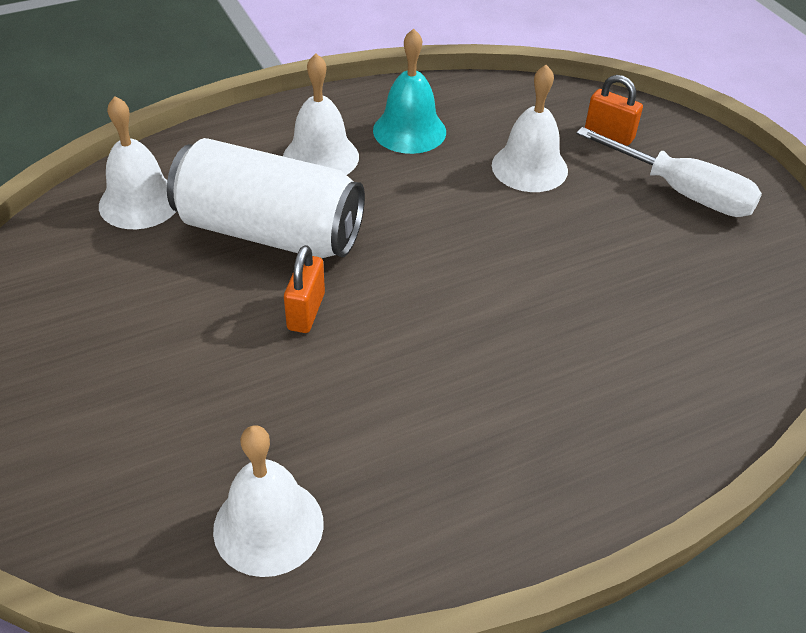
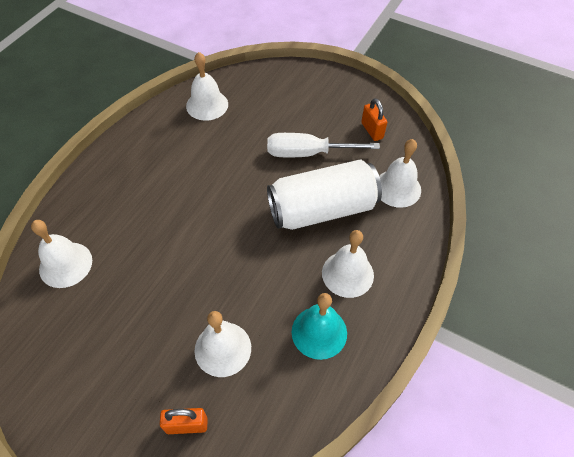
camera: 145 degrees right, 10 degrees up
orange padlock [284,245,325,333] -> orange padlock moved to [361,98,387,141]
white screwdriver [576,127,762,217] -> white screwdriver moved to [267,133,380,157]
none -> white bell [31,220,92,288]

